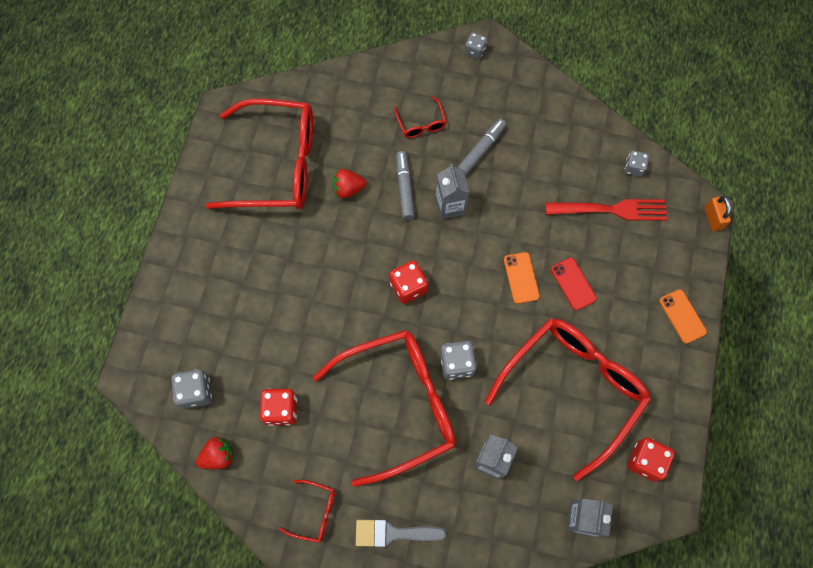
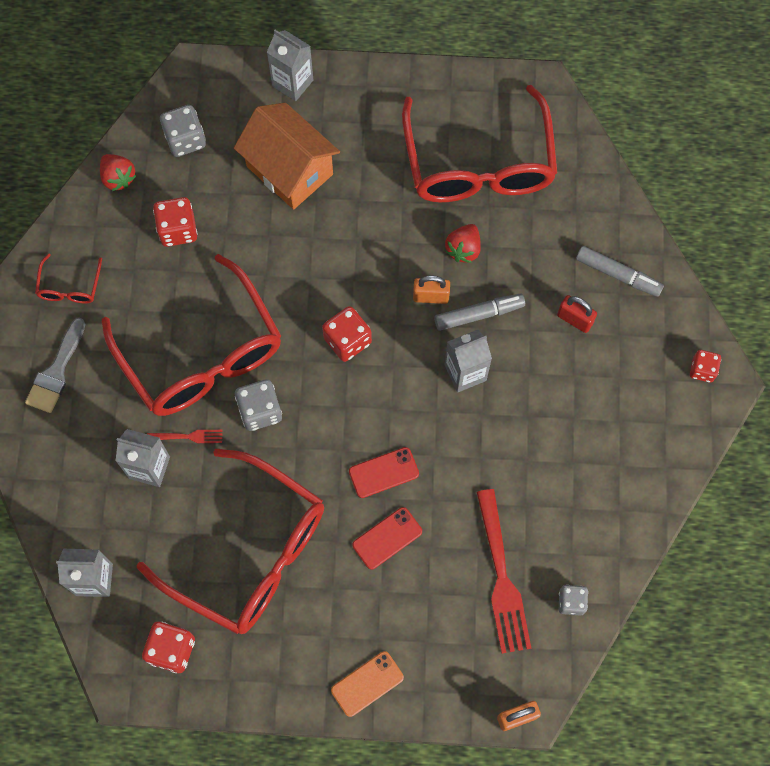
camera: 80 degrees right, 0 degrees up
red strawberry [333,169,366,198] -> red strawberry turned 135 degrees counterclockwise [445,224,481,263]
grey brush [356,519,446,547] -> grey brush turned 150 degrees counterclockwise [25,318,85,413]
red glasses [394,97,447,138] -> red padlock [557,295,597,333]
grey marker [457,119,507,176] -> grey marker moved to [576,246,664,297]
grey dice [464,32,487,59] -> red dice [690,350,721,383]
orange phone [504,252,540,304] -> red phone [349,447,419,498]
none -> red fork [147,430,223,443]
none -> orange house [234,103,340,210]
none -> grey carton [267,30,313,101]
none -> orange padlock [413,275,450,304]

